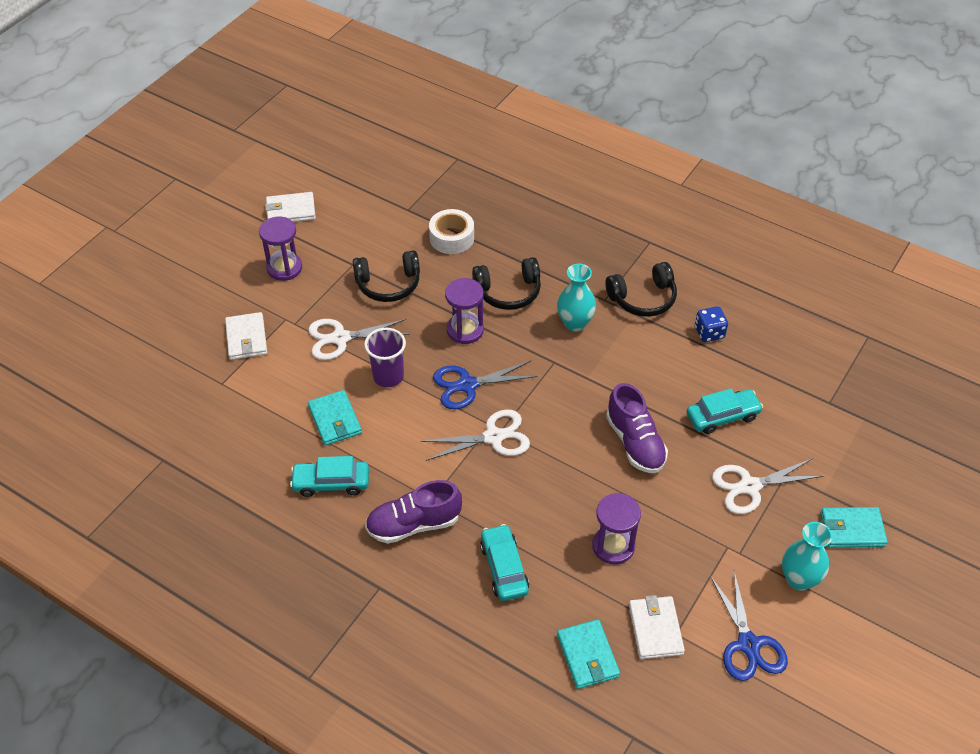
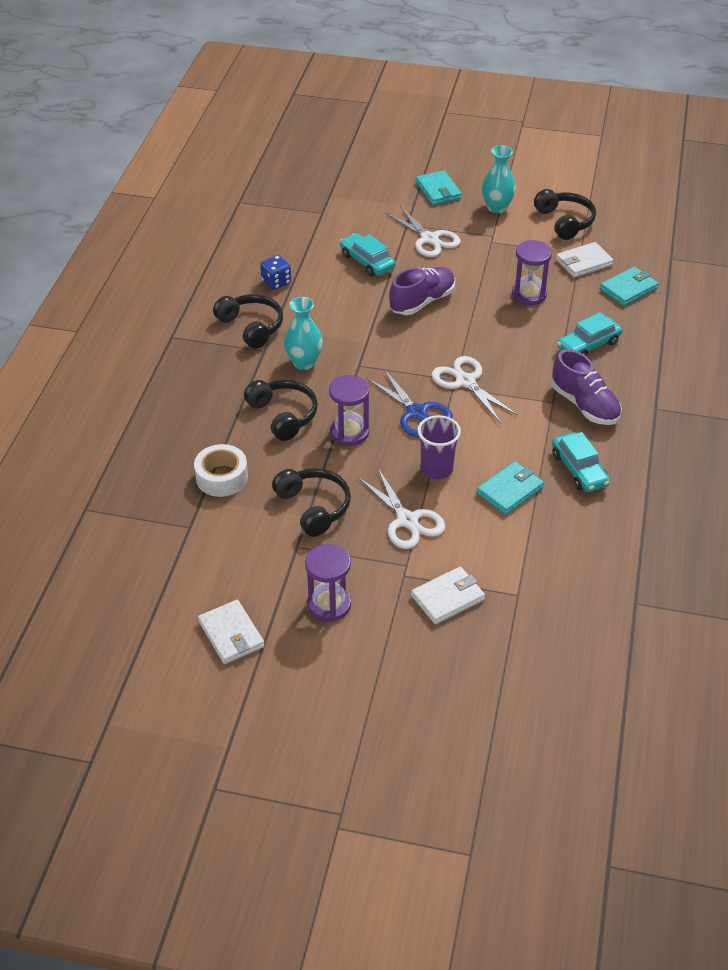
camera: 110 degrees left, 5 degrees down
blue scissors [710,571,788,681] -> black headphones [534,189,596,240]

